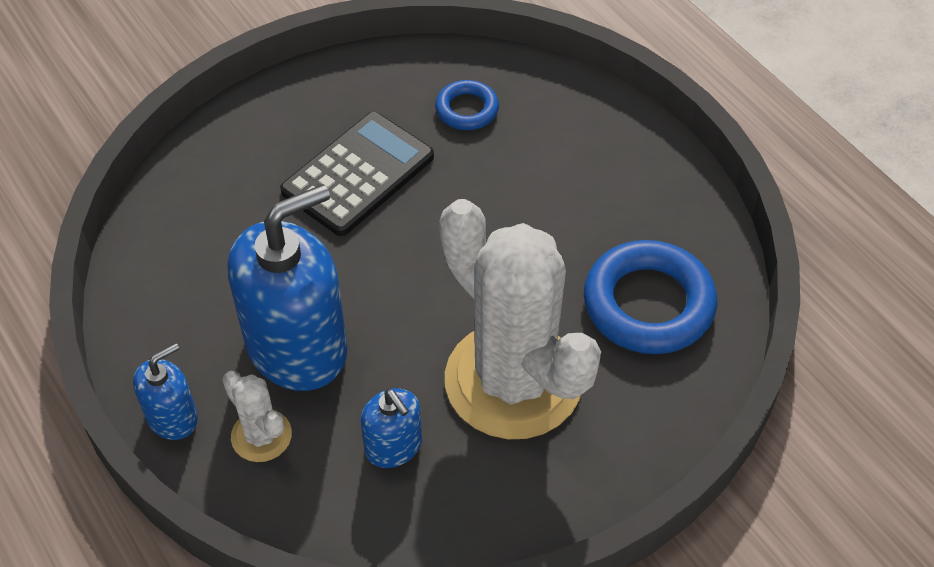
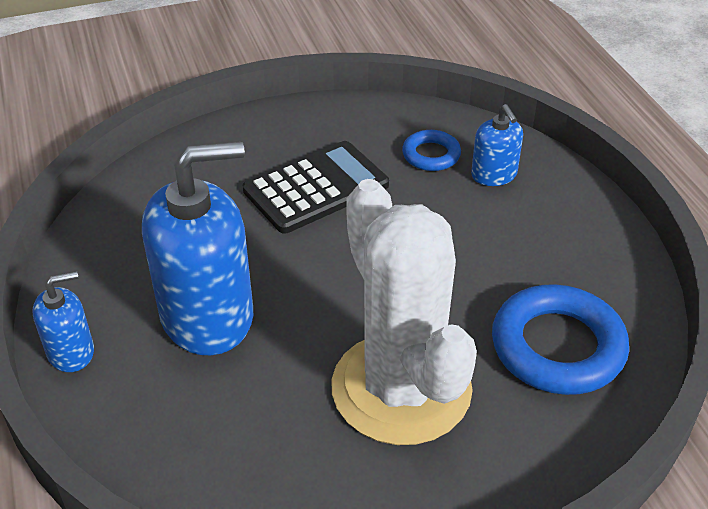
camera: 15 degrees right, 10 degrees down
white cactus [222,371,292,462] -> none
blue soap dispenser [361,388,422,468] -> blue soap dispenser moved to [471,104,523,186]

